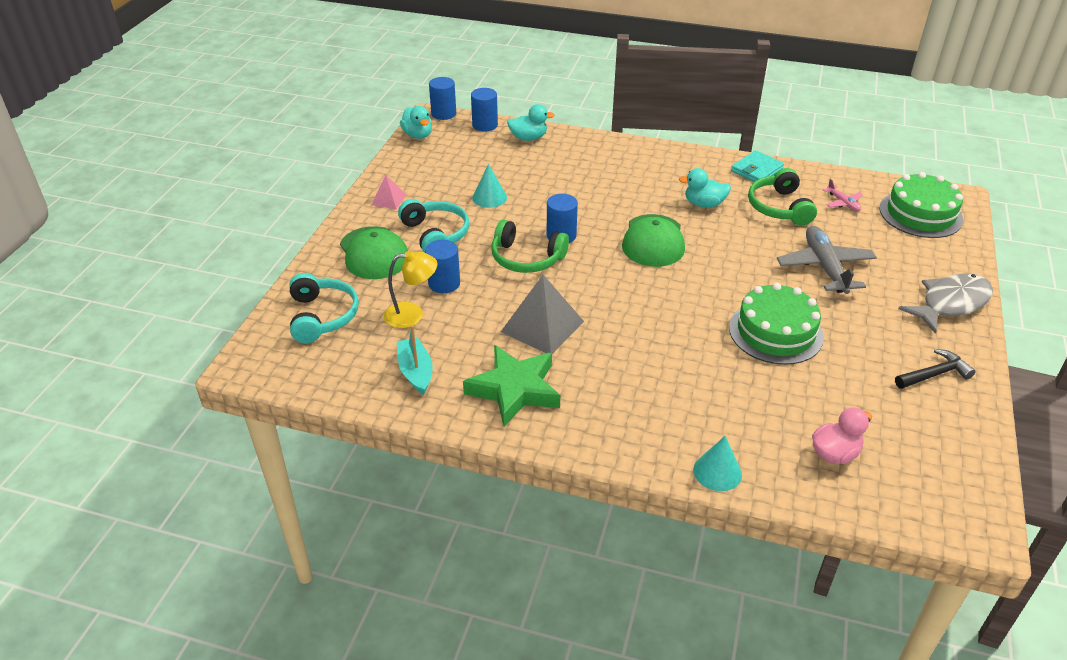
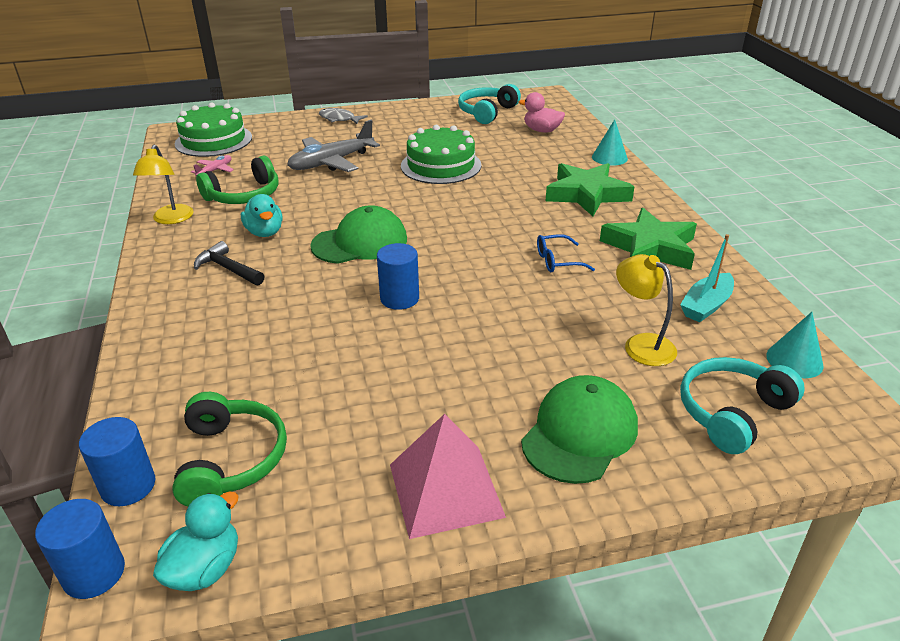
camera: 120 degrees left, 5 degrees down
pink pyramid [371,175,406,209] -> pink pyramid [390,414,506,539], size x1.90
turquoise headphones [398,199,469,252] -> turquoise headphones moved to [458,84,521,124]
blue cylinder [425,240,460,293] -> none
turquoise cone [472,164,507,208] -> turquoise cone moved to [766,312,824,378]
green headphones [492,220,569,273] -> green headphones moved to [172,392,287,506]
grey pyramid [501,275,584,354] -> blue glasses [537,234,595,272]
turquoise duck [507,104,555,141] -> none
turquoise wallet [731,150,784,182] -> yellow lamp [133,145,194,224]
black hammer [895,349,976,389] -> black hammer moved to [194,241,264,286]
grey fish [898,273,993,334] -> grey fish [319,108,368,124], size x0.59
none -> green star [546,163,634,216]

